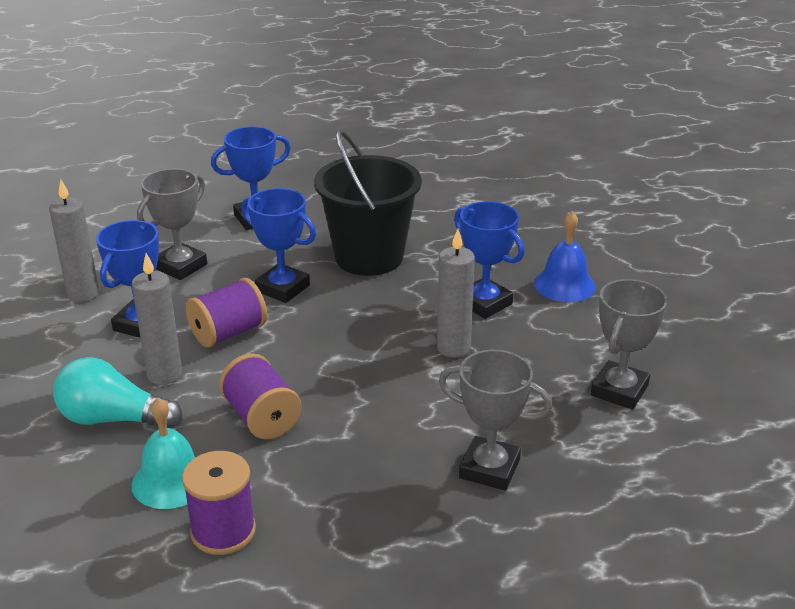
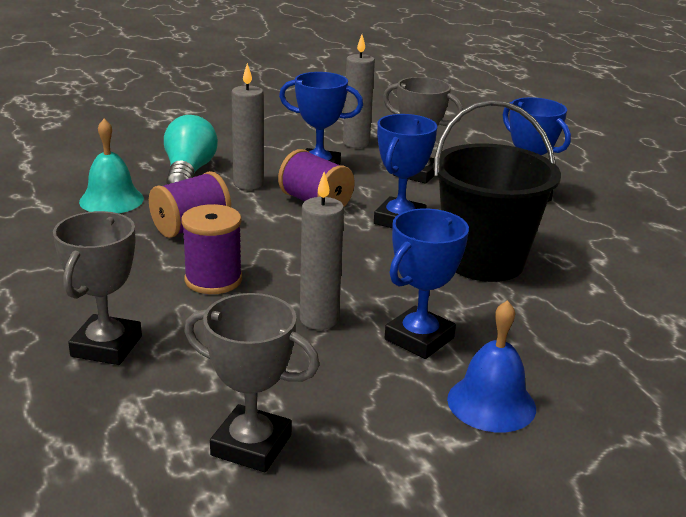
camera: 80 degrees right, 5 degrees down
purple spool [182,451,256,555] -> purple spool moved to [181,204,242,294]

